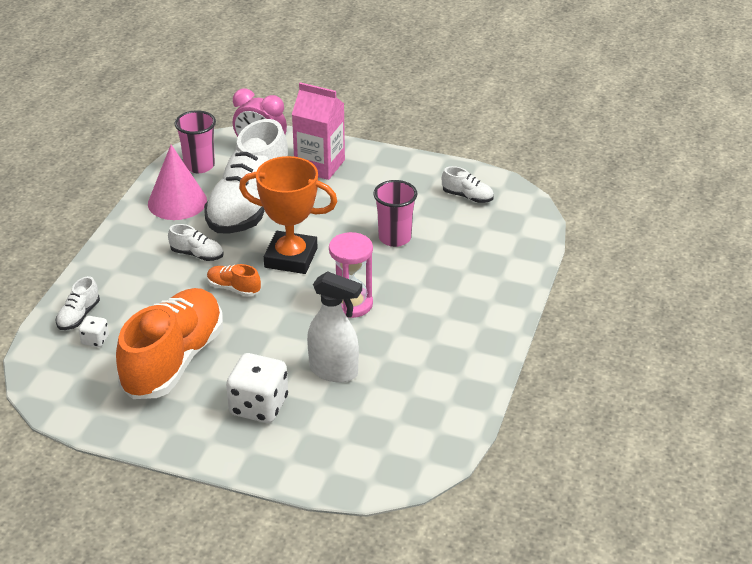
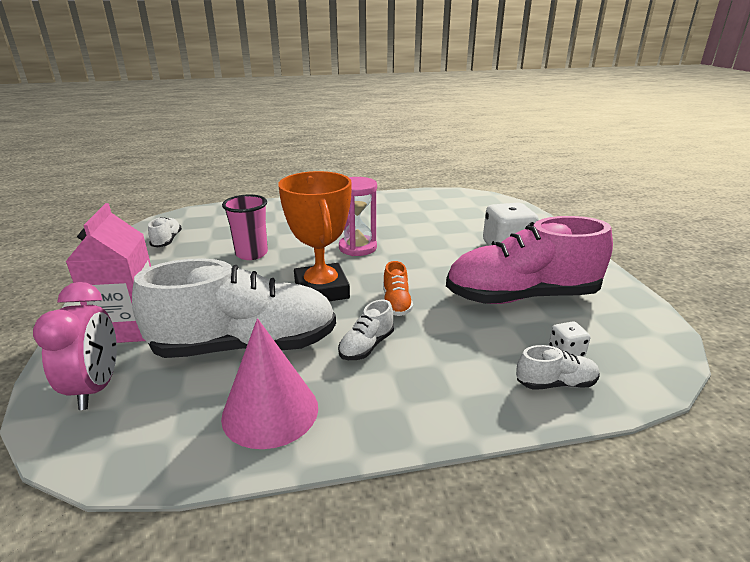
camera: 120 degrees left, 10 degrees down
orange shoe [116,288,223,399] -> pink shoe [446,216,613,304]
white shoe [168,224,224,261] -> white shoe turned 135 degrees counterclockwise [338,300,394,360]
pink cup [174,110,216,173] -> none
white spray bottle [307,271,362,382] -> none

